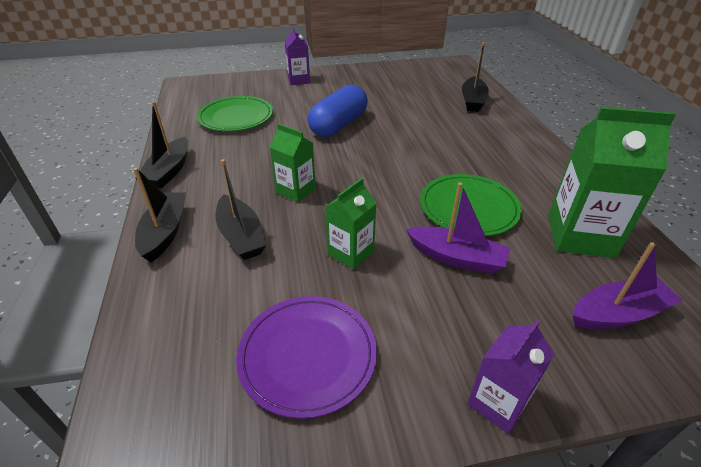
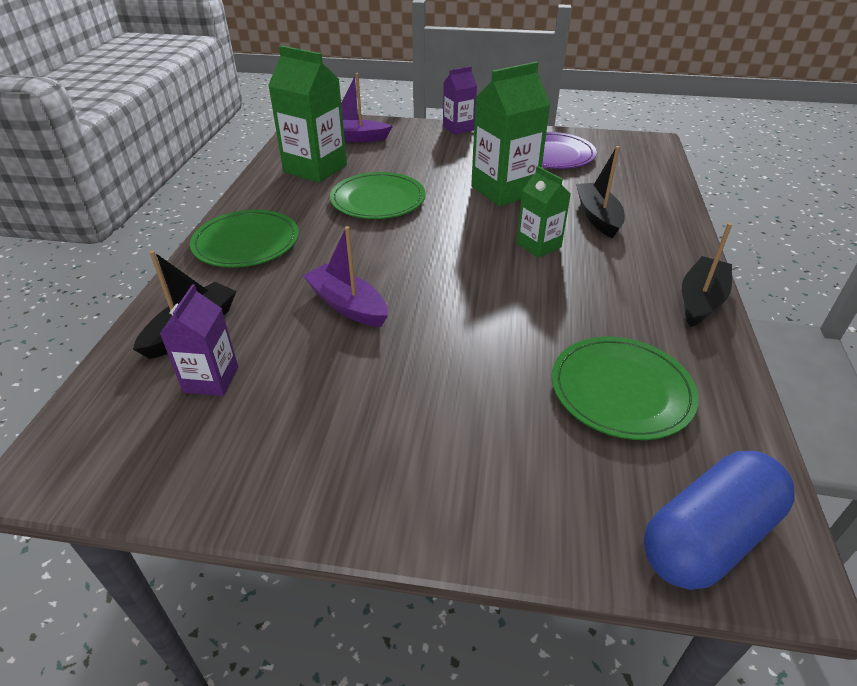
camera: 160 degrees left, 0 degrees up
black boat [133,168,186,262] -> none
purple carton [285,27,310,85] -> purple carton moved to [160,284,238,396]
blue capsule [308,85,368,137] -> blue capsule moved to [643,451,795,590]
green carton [325,178,377,270] -> green carton [471,61,551,206], size x1.72
purple boat [406,182,510,274] -> purple boat moved to [303,226,388,327]
none -> green plate [190,210,299,268]

